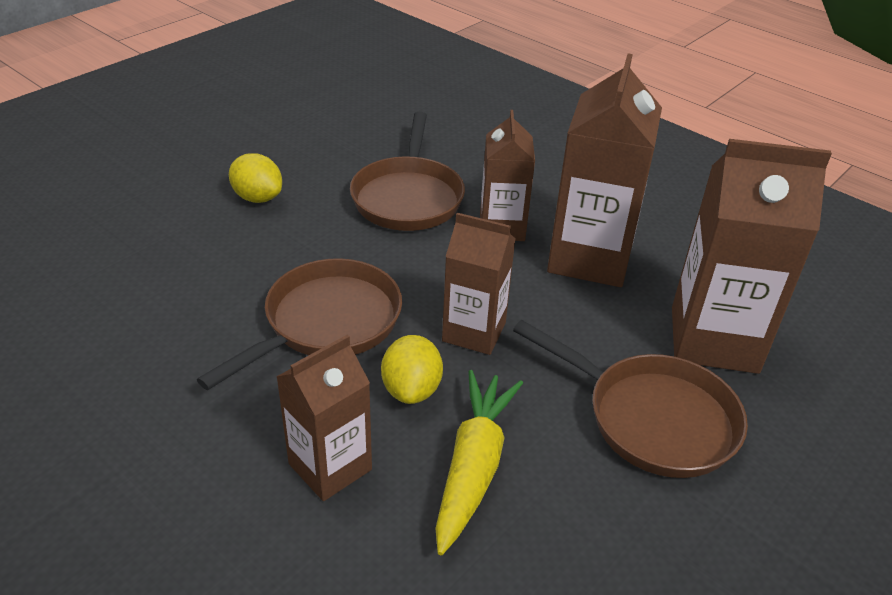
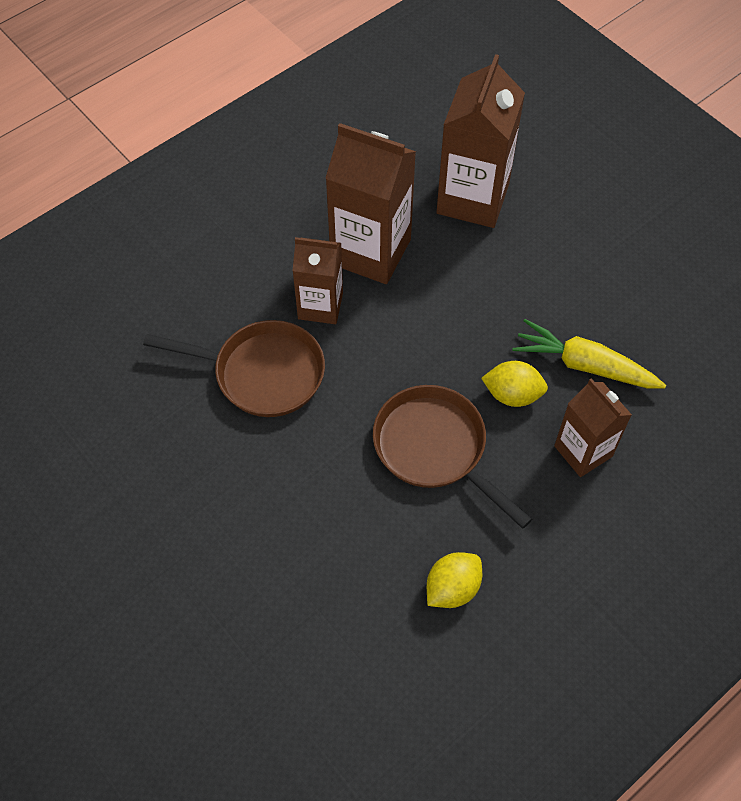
camera: 80 degrees left, 20 degrees up
yellow lemon [229,153,282,203] -> yellow lemon moved to [427,552,482,608]
brown carton [442,213,515,355] -> none
brown pan [513,320,748,478] -> none

